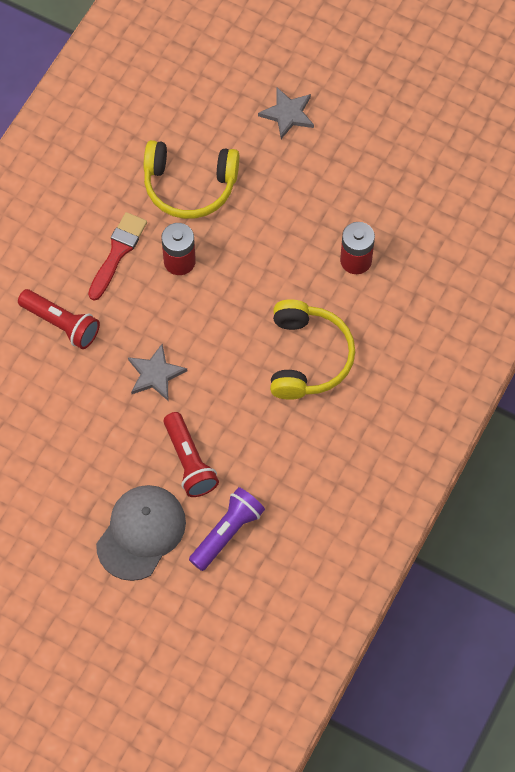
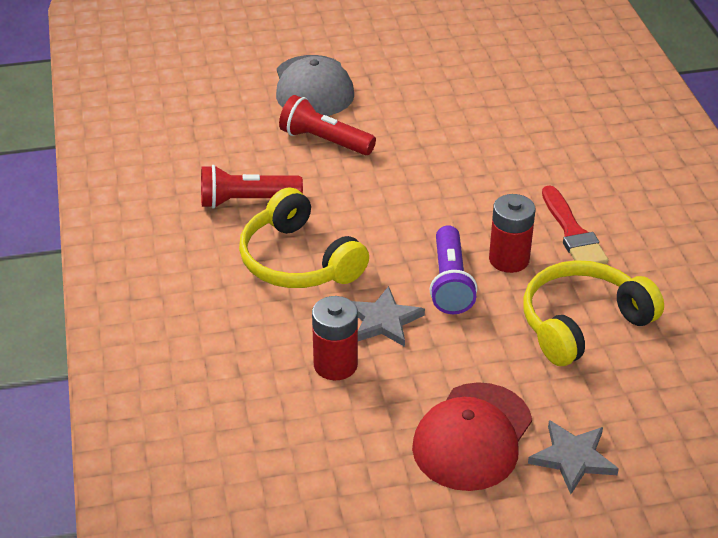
camera: 140 degrees right, 25 degrees down
red flashlight [18,289,100,349] -> red flashlight moved to [201,165,303,209]
grey star [128,344,187,401] -> grey star moved to [352,286,425,347]
purple flashlight [189,487,265,571] -> purple flashlight moved to [429,225,477,314]
none -> red cap [412,382,532,491]

